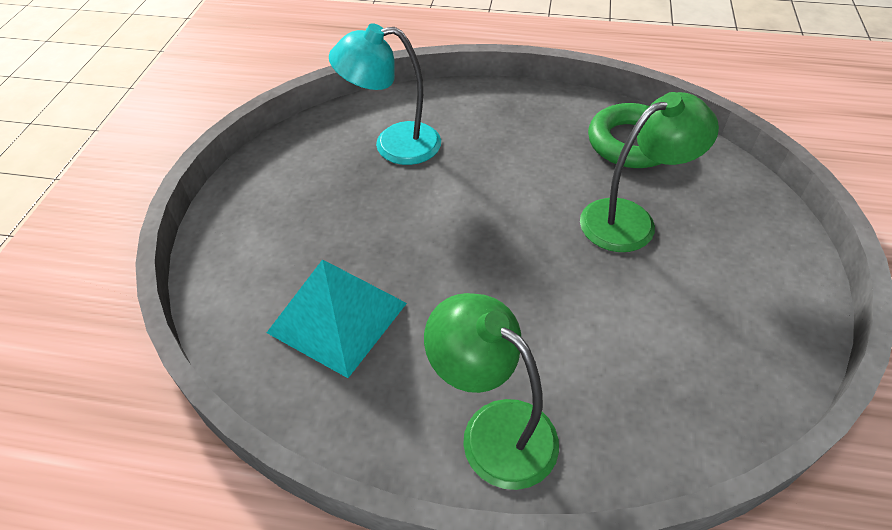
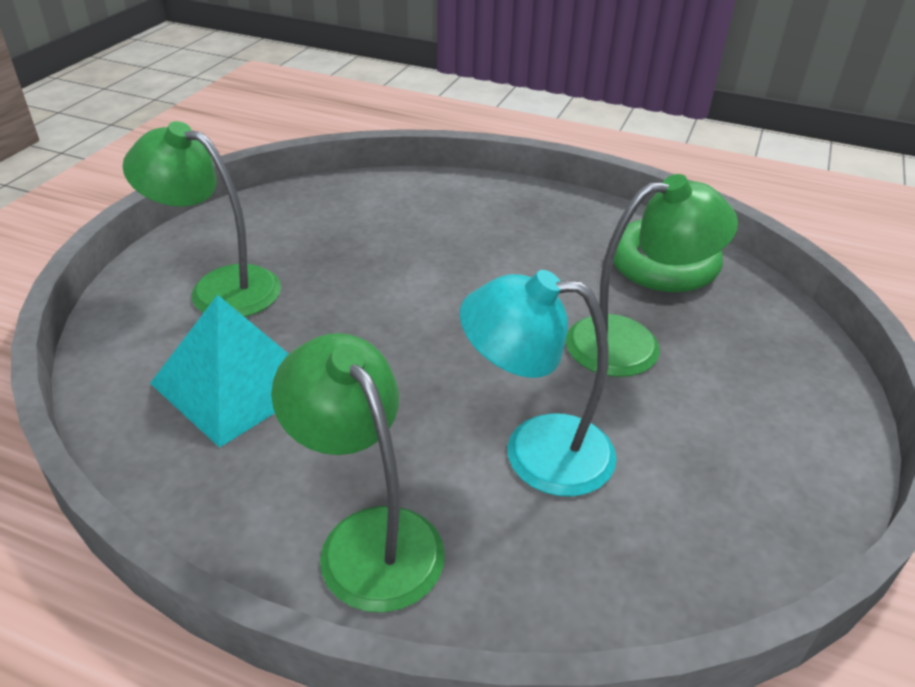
camera: 10 degrees right, 10 degrees down
turquoise lamp [329,23,441,165] -> turquoise lamp moved to [460,270,616,497]
none -> green lamp [122,121,281,317]

